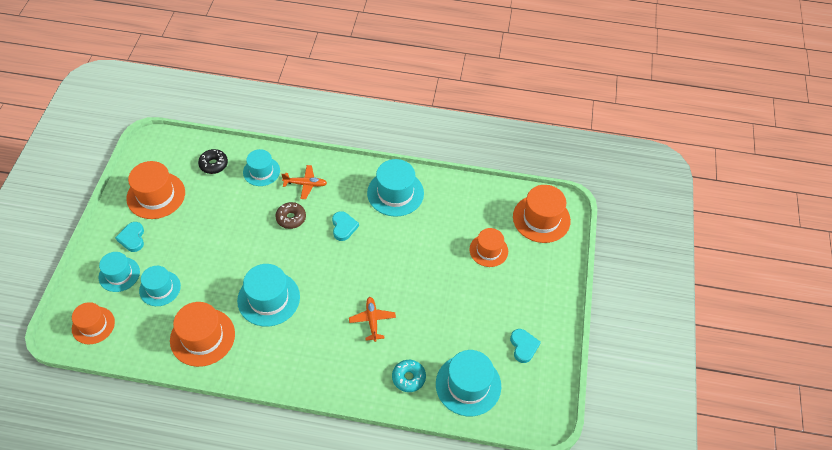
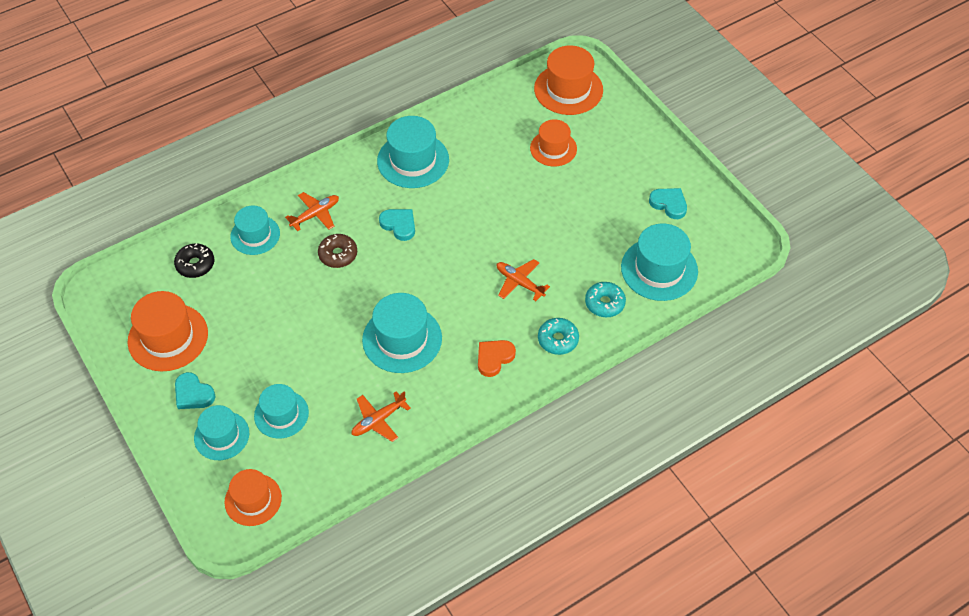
camera: 40 degrees left, 0 degrees up
orange hat [170,302,235,367] -> orange plane [352,391,411,442]
none -> orange heart [478,340,516,377]
none -> turquoise donut [538,318,579,355]

